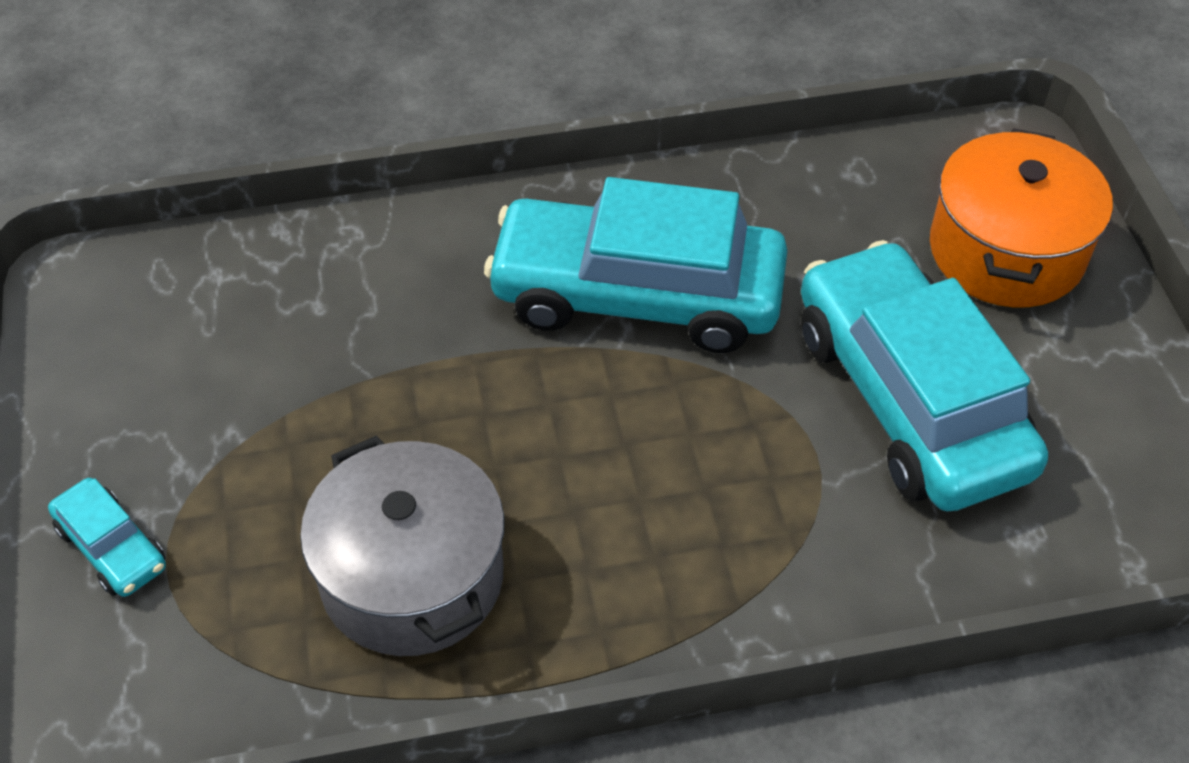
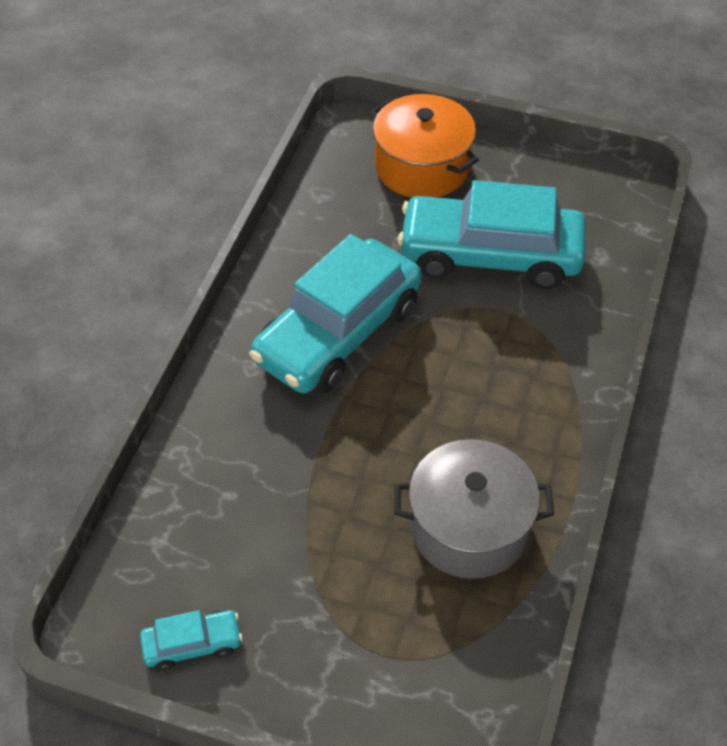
camera: 60 degrees left, 0 degrees up
turquoise car [48,478,166,597] -> turquoise car moved to [140,610,243,671]

